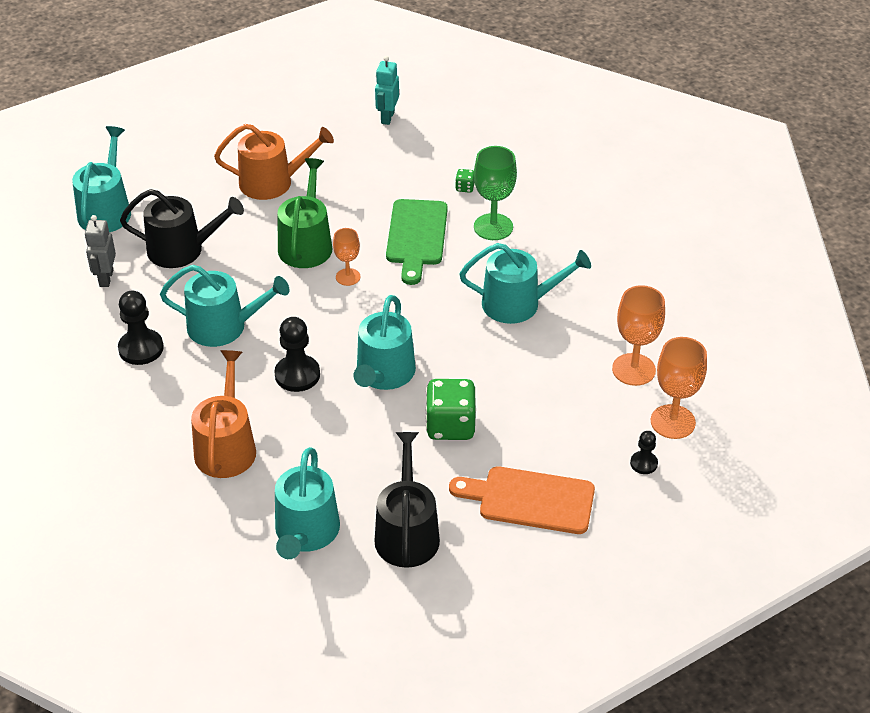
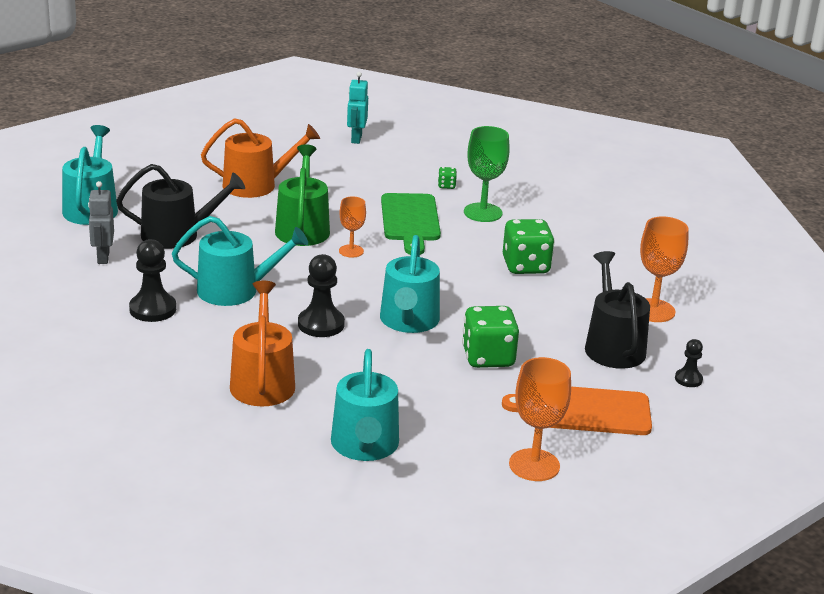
camera: 10 degrees left, 15 degrees down
black watering can [375,432,440,568] -> black watering can moved to [585,251,650,369]
turquoise watering can [459,243,591,324] -> green dice [503,219,555,274]
orange goblet [651,337,707,439] -> orange goblet moved to [509,357,571,481]

